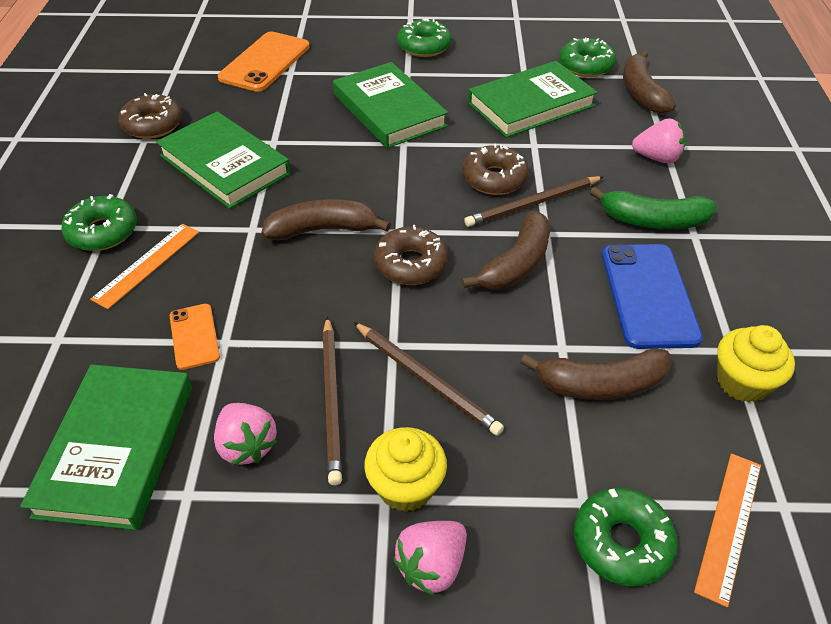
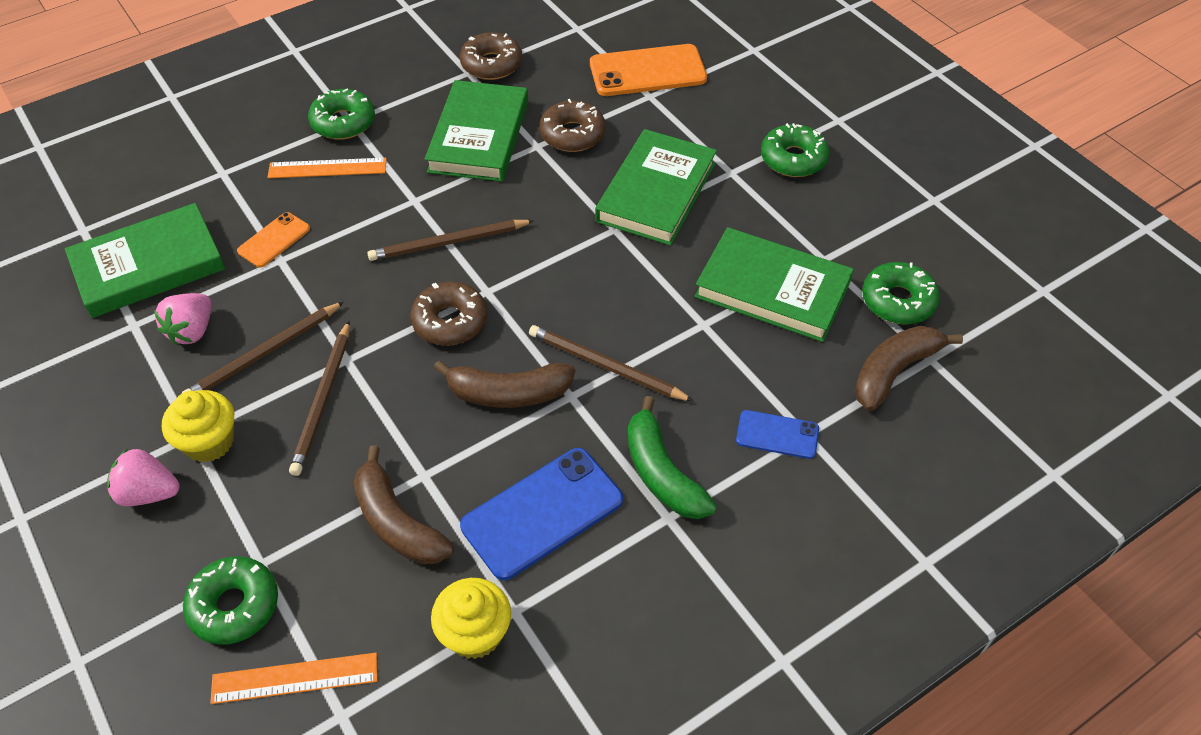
camera: 55 degrees right, 5 degrees up
brown banana [261,199,391,240] -> brown pencil [367,220,534,261]
brown donut [462,144,529,195] -> brown donut moved to [539,99,606,152]
pink strawberry [632,118,686,163] -> blue phone [736,410,819,459]

